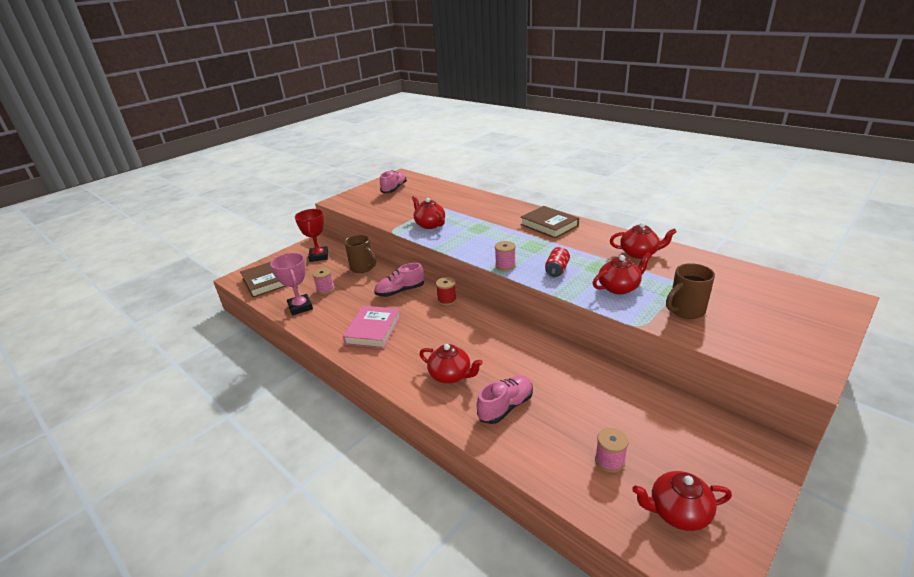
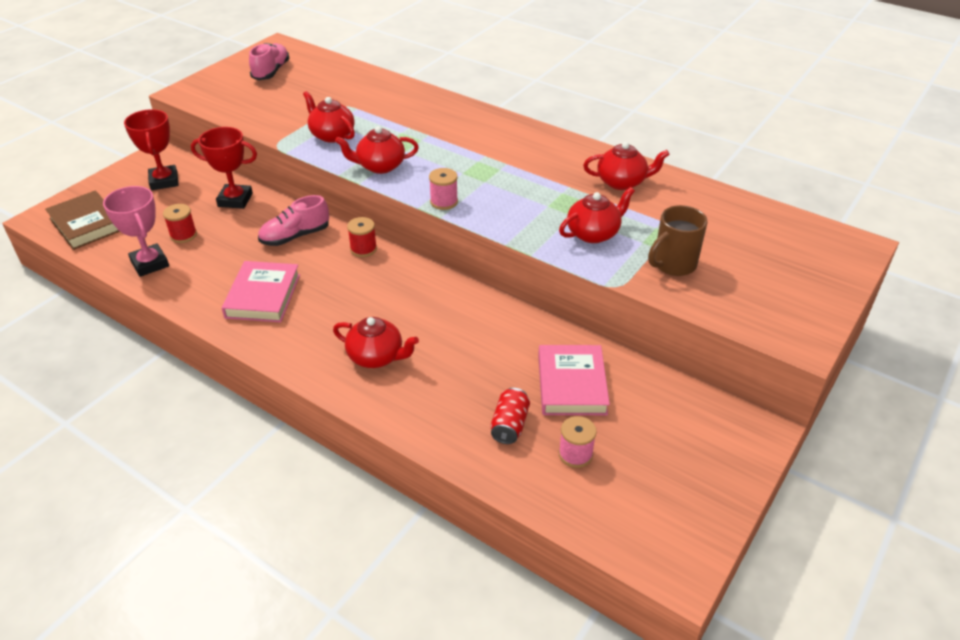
camera: 10 degrees left, 10 degrees up
pink spool [312,268,335,294] -> red spool [163,204,197,243]
brown mug [344,235,376,273] -> red trophy [191,127,257,209]
pink shoe [477,375,533,424] -> none
brown book [520,206,579,238] -> none
red can [545,247,570,277] -> red can moved to [490,388,530,444]
red teapot [632,471,732,531] -> red teapot moved to [335,126,419,174]
none -> pink book [538,345,610,415]

